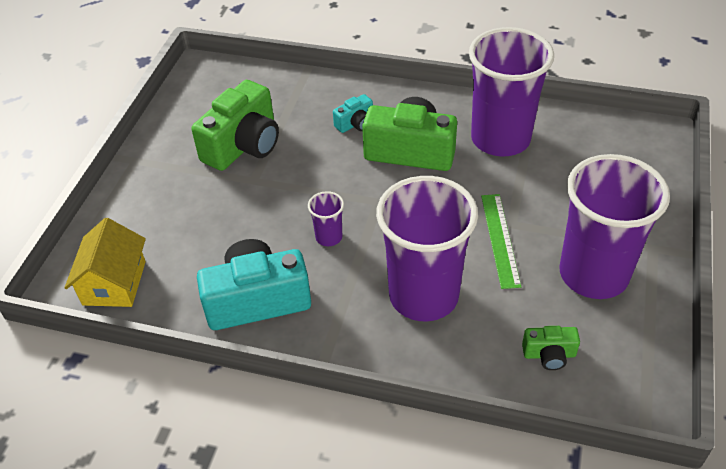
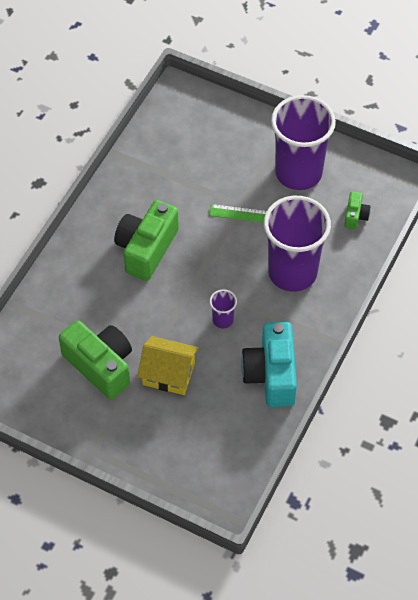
camera: 80 degrees left, 10 degrees up
yellow house [64,218,146,307] -> yellow house moved to [137,336,199,395]
turquoise camera [333,94,373,133] -> none
purple cup [469,27,554,156] -> none

